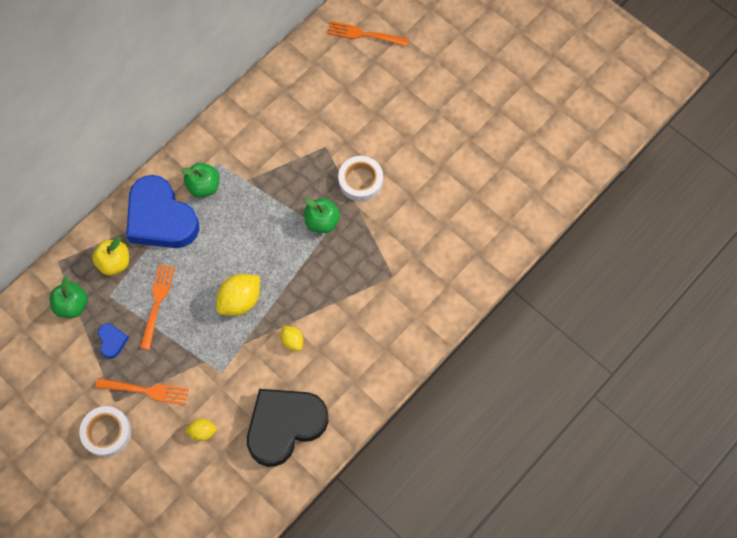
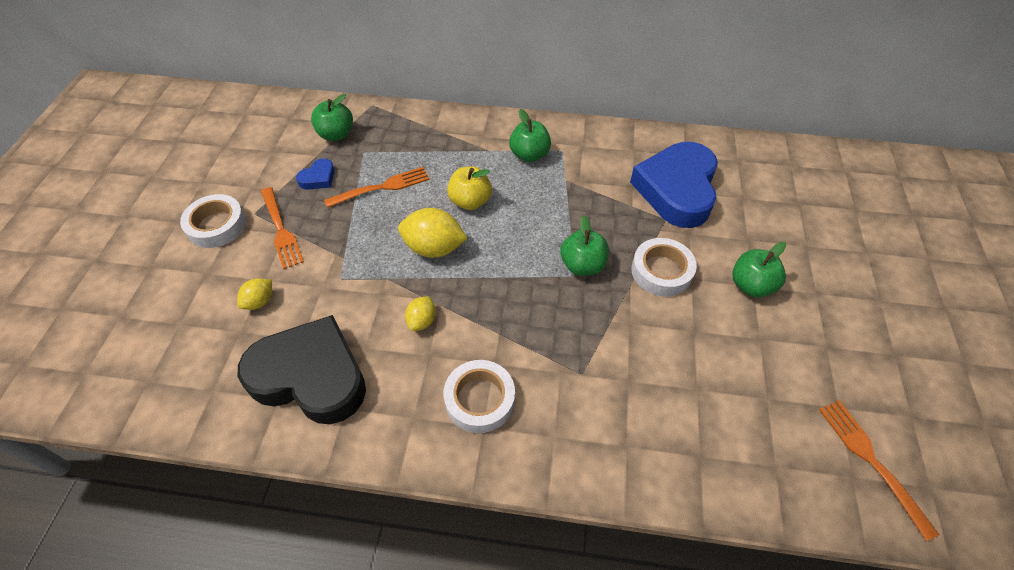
camera: 55 degrees right, 15 degrees down
yellow apple [92,237,129,275] -> yellow apple moved to [447,166,492,210]
blue heart [126,175,199,248] -> blue heart moved to [630,142,718,228]
yellow lemon [185,419,217,441] -> yellow lemon turned 75 degrees clockwise [237,278,272,310]
orange fork [327,21,408,46] -> orange fork moved to [819,400,939,541]
none -> white tape [444,360,515,433]
none -> green apple [732,242,786,297]

